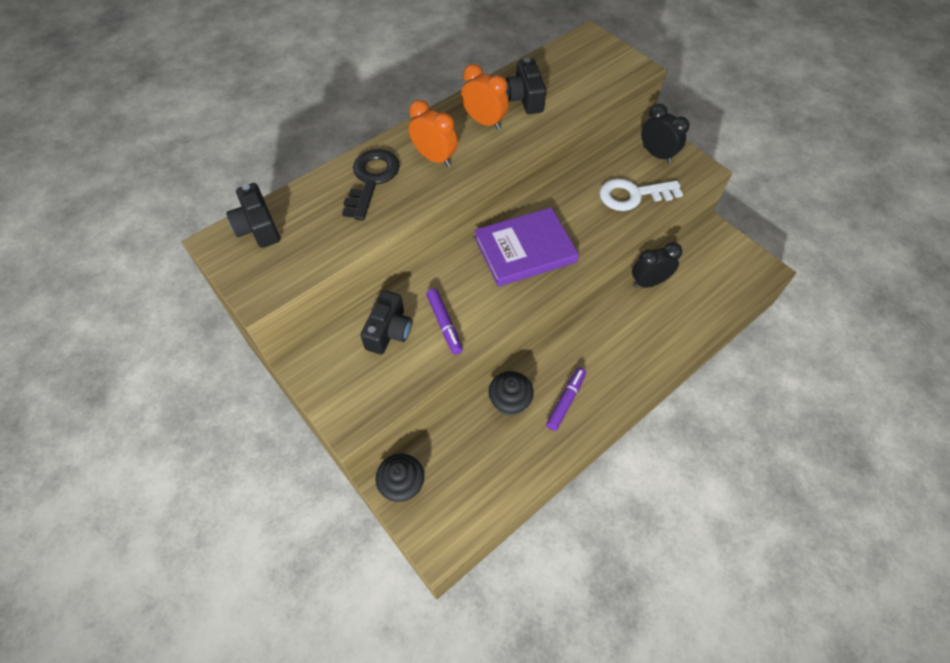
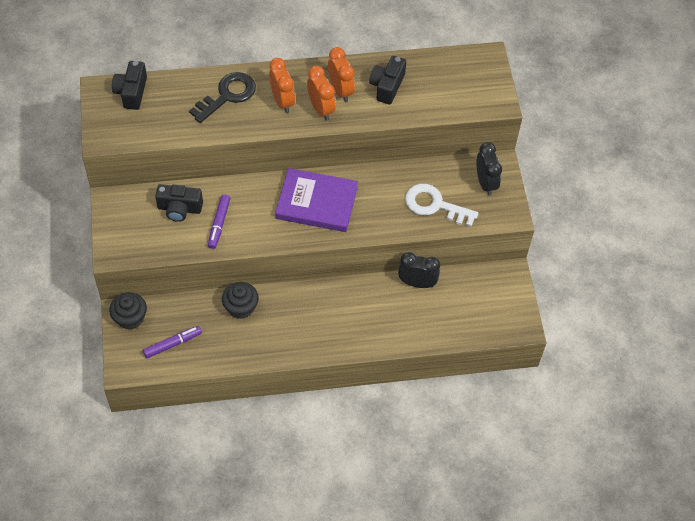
camera: 30 degrees right, 0 degrees up
black camera [360,290,412,355] -> black camera turned 45 degrees clockwise [155,184,203,222]
purple marker [546,367,586,431] -> purple marker moved to [143,326,202,358]
none -> orange clock [307,66,336,121]

